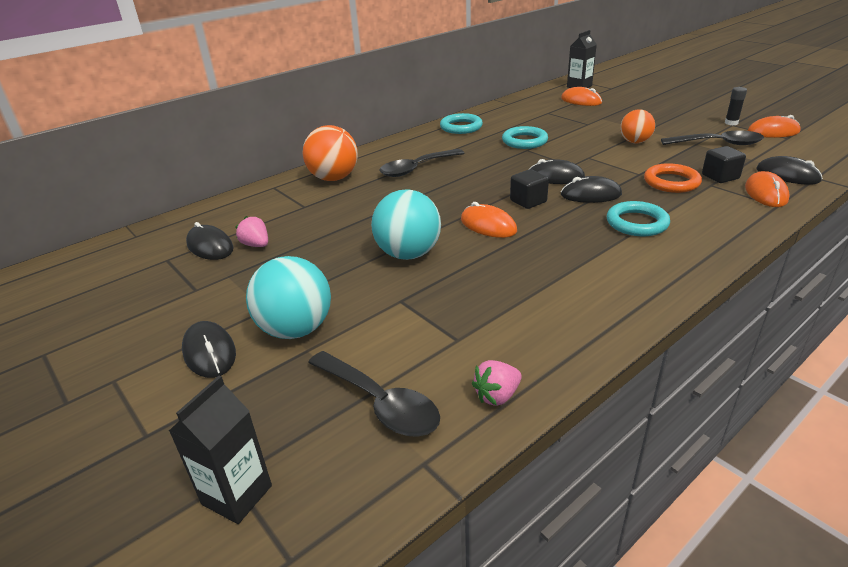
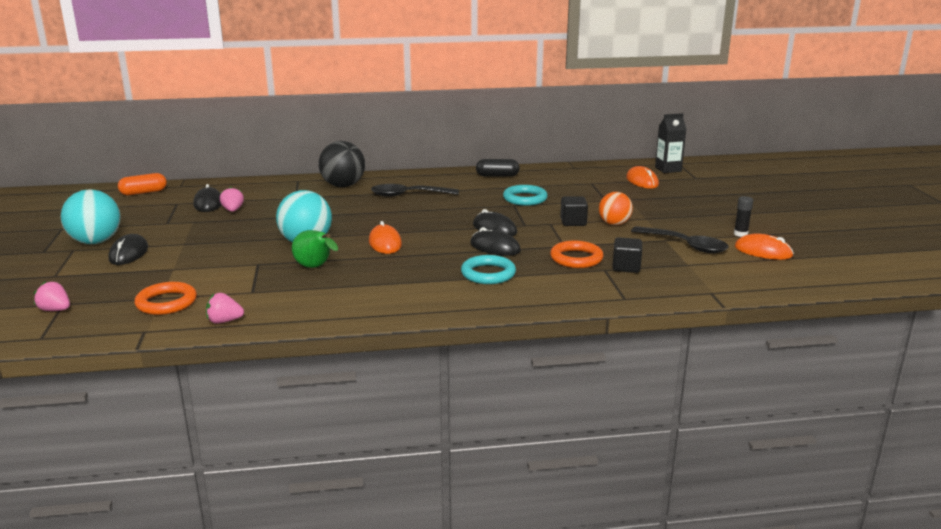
camera: 30 degrees right, 10 degrees down
black carton [169,375,272,524] -> pink strawberry [34,281,70,311]
turquoise ball [246,256,331,339] -> turquoise ball moved to [61,189,121,244]
orange ball [303,125,358,181] -> black ball [319,141,365,187]
black spoon [308,351,440,437] -> orange ring [134,282,197,315]
turquoise ring [440,113,483,134] -> black capsule [476,159,520,177]
black cube [510,169,549,209] -> black cube moved to [560,196,588,226]
orange mouse [745,171,790,207] -> none
black mouse [756,156,823,185] -> none
none -> orange capsule [118,173,167,195]
none -> green pear [292,230,338,268]

